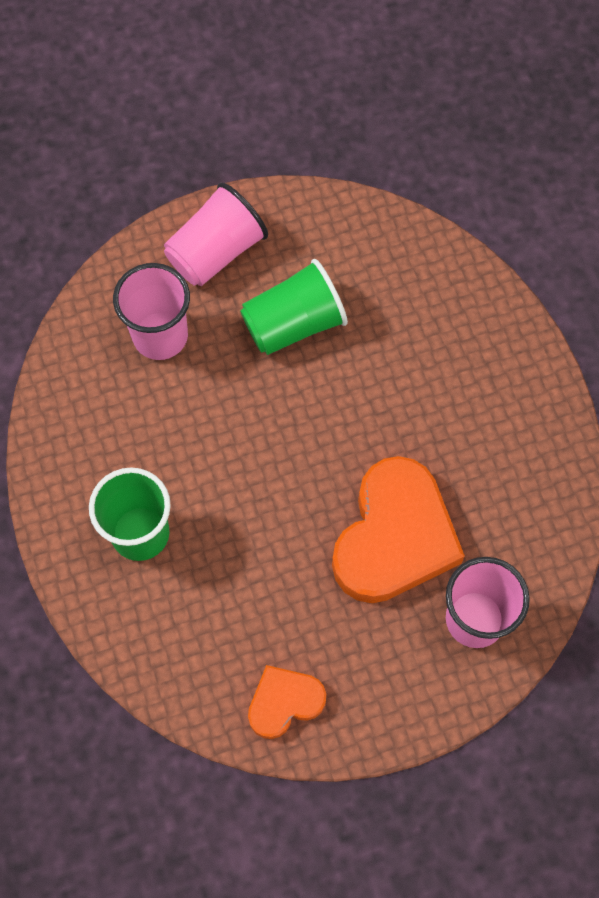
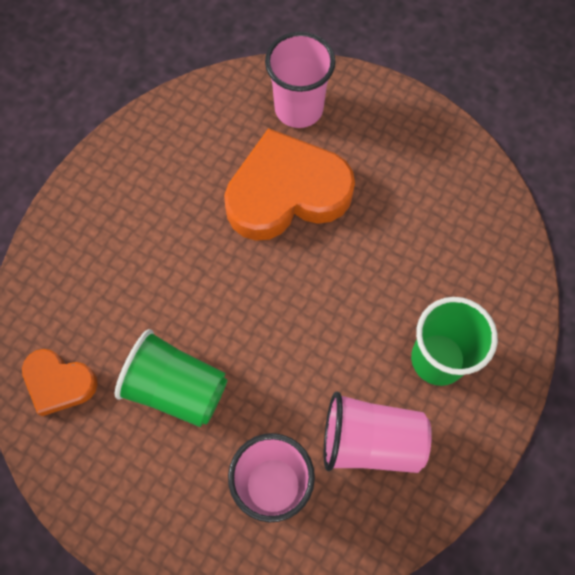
camera: 130 degrees left, 0 degrees up
pink cup [164,183,268,286] -> pink cup moved to [324,392,432,473]
orange heart [248,665,326,739] -> orange heart moved to [22,349,98,416]

